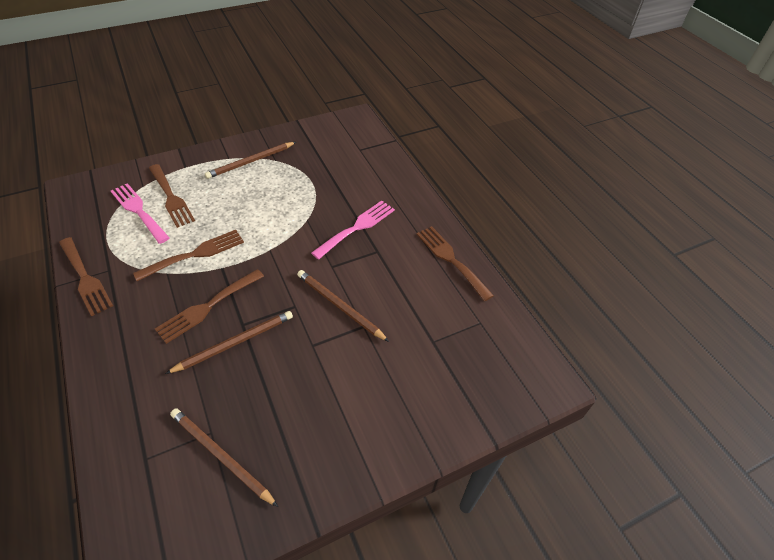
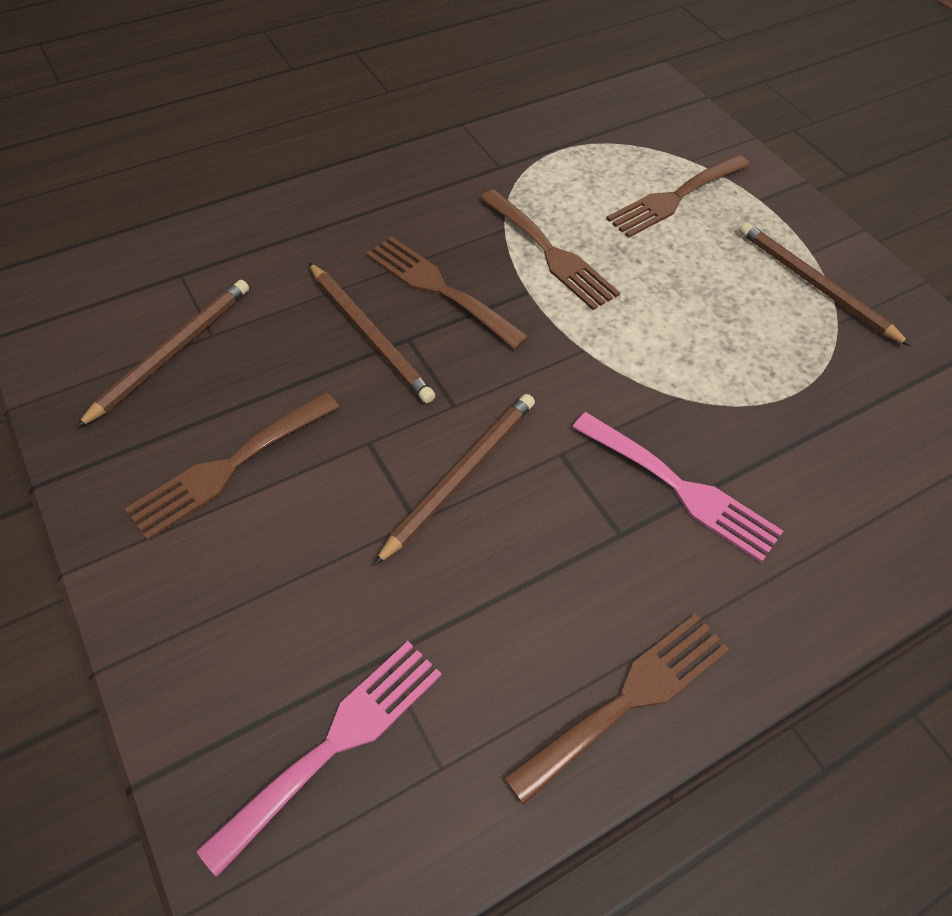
camera: 85 degrees right, 5 degrees up
brown fork [59,237,113,316] -> brown fork moved to [125,392,339,540]
pink fork [111,183,170,244] -> pink fork moved to [196,641,442,877]

